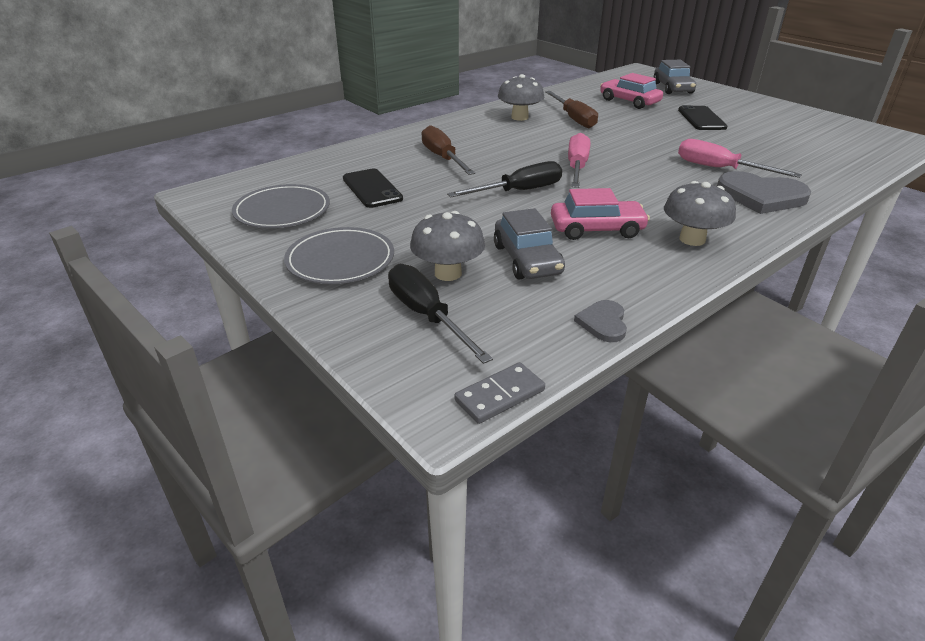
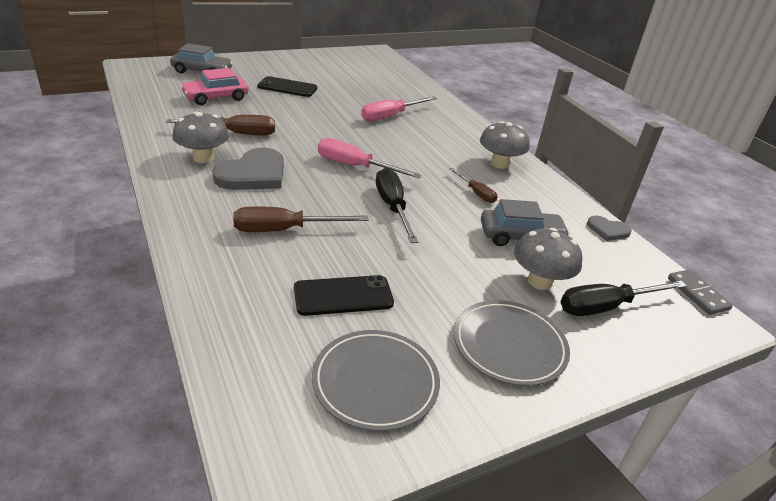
camera: 80 degrees left, 0 degrees up
pink car [551,188,650,240] -> brown screwdriver [449,168,497,203]
grey heart [717,171,811,214] -> grey heart moved to [213,148,284,190]

